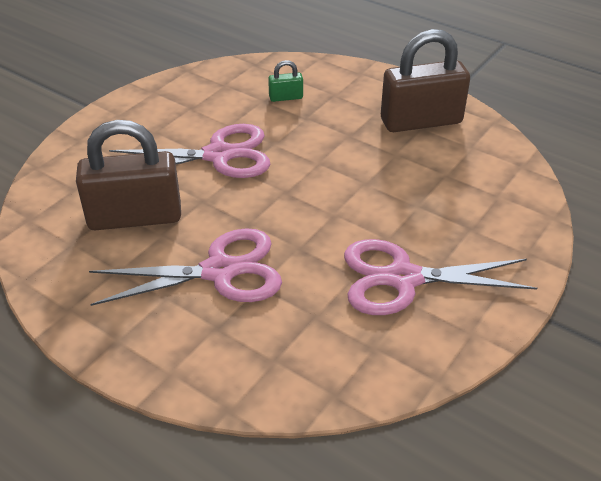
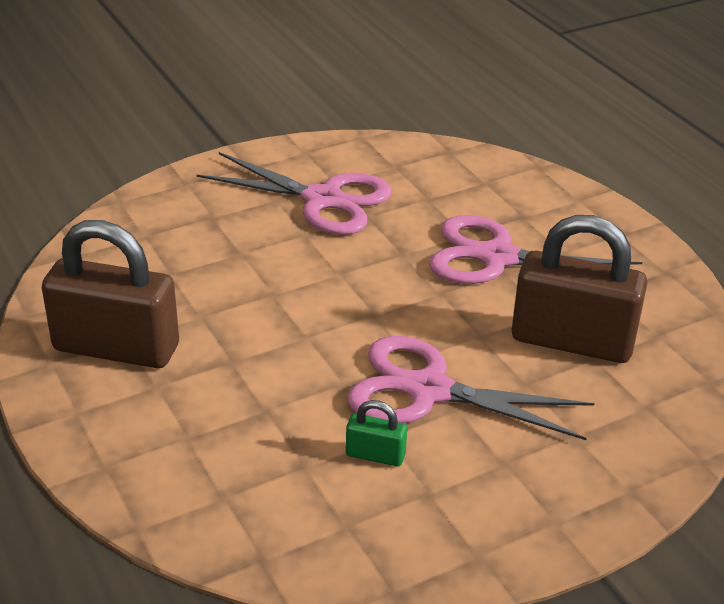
camera: 155 degrees left, 5 degrees down
green padlock [268,60,303,102] -> green padlock moved to [346,400,407,466]

